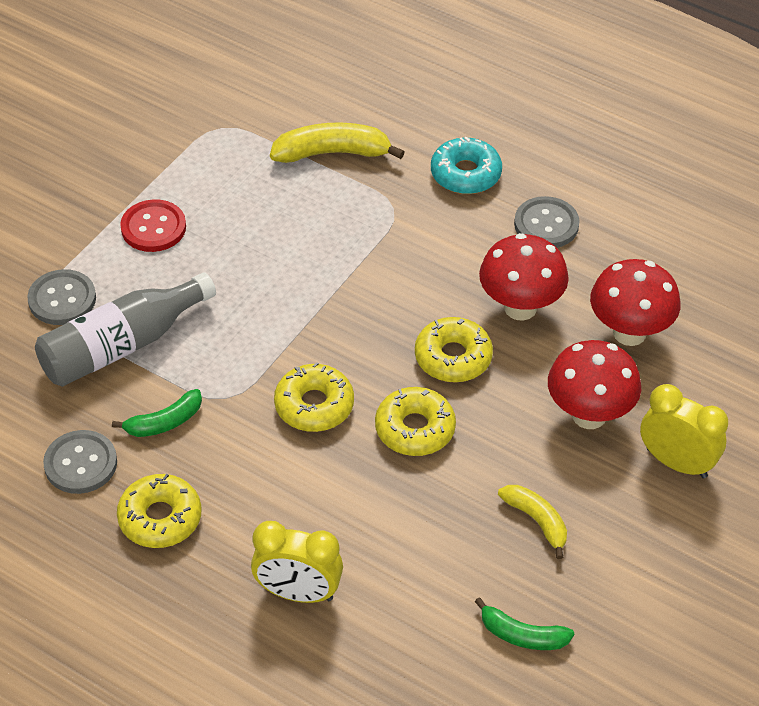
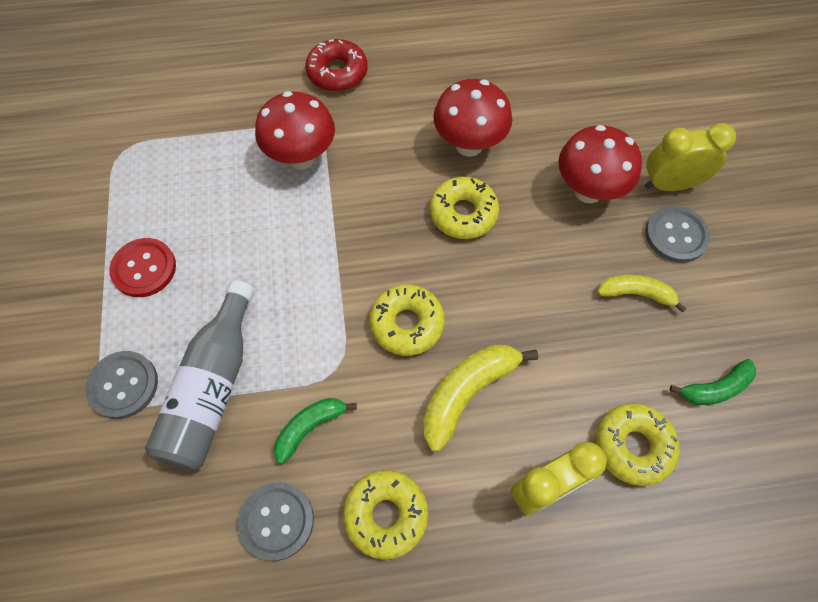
camera: 40 degrees left, 15 degrees up
green banana [112,389,202,437] -> green banana turned 150 degrees counterclockwise [274,398,357,464]
yellow banana [270,122,405,163] -> yellow banana moved to [423,345,538,452]
yellow donut [375,387,456,456] -> yellow donut moved to [596,403,680,486]
turquoise donut [431,137,502,194] -> red donut [305,39,368,91]
grey button [514,196,580,248] -> grey button moved to [645,206,710,263]
red mushroom [590,259,681,346] -> red mushroom moved to [255,91,335,169]

